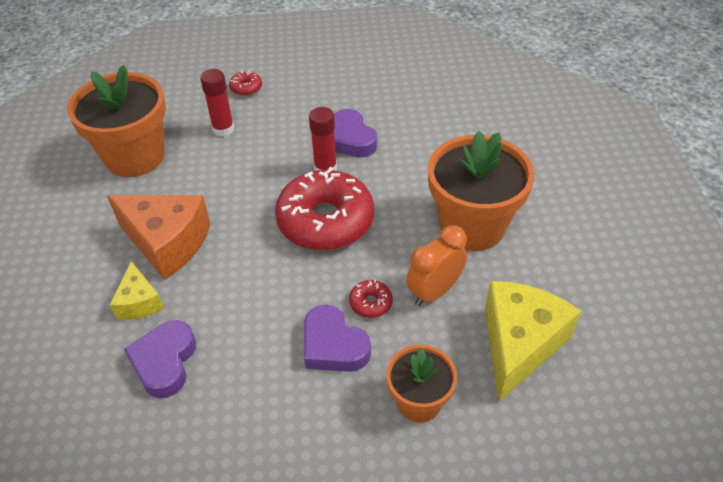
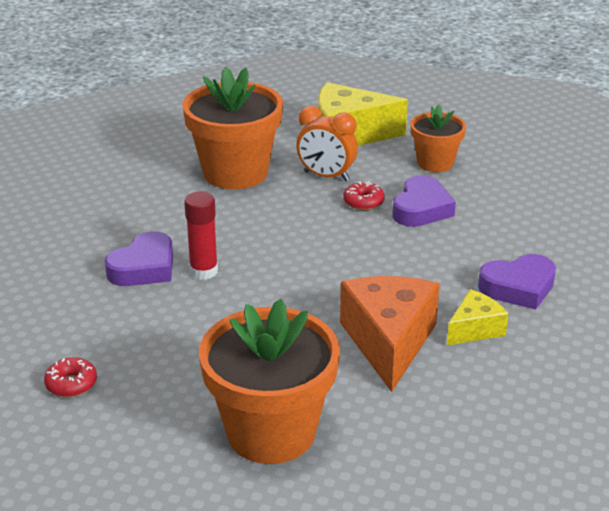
camera: 115 degrees left, 15 degrees down
red glue stick [200,69,234,136] -> none
red donut [275,167,374,251] -> none

